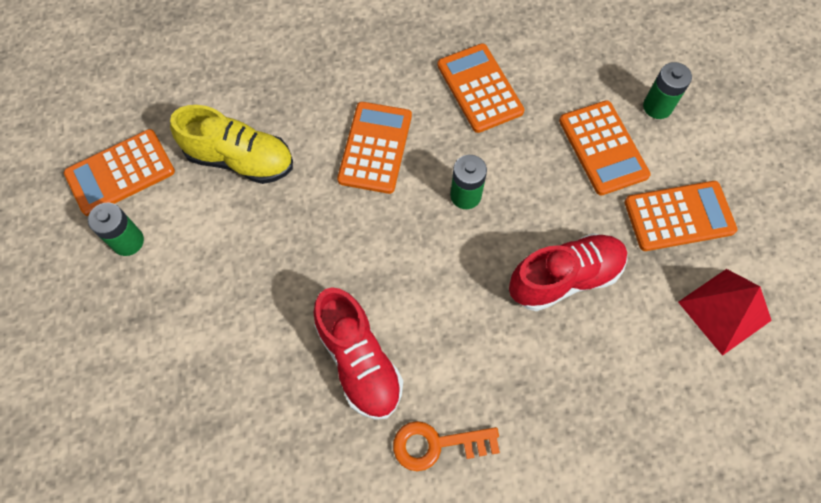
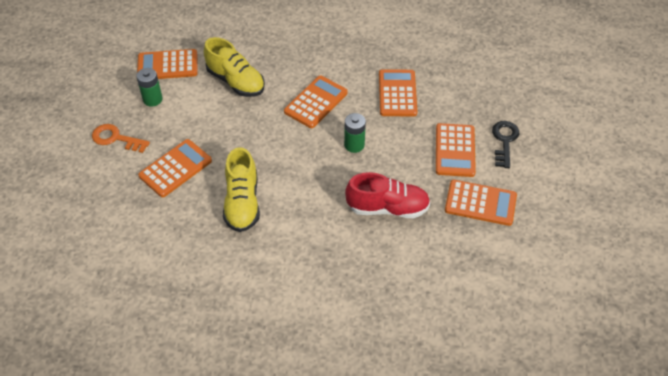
camera: 25 degrees right, 15 degrees down
red shoe [314,287,403,420] -> yellow shoe [223,147,260,232]
orange key [393,421,500,471] -> orange key moved to [92,124,150,153]
green battery [643,62,692,119] -> black key [492,121,519,168]
red pyramid [678,269,772,356] -> none
none -> orange calculator [138,139,212,197]

